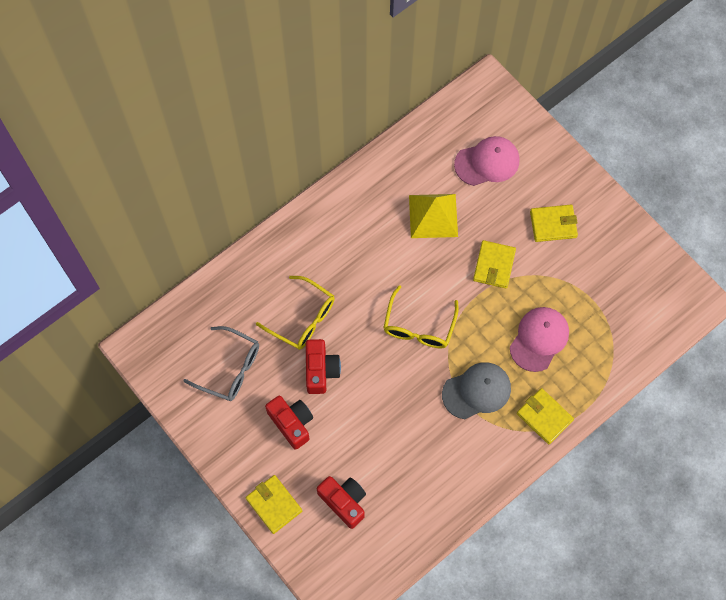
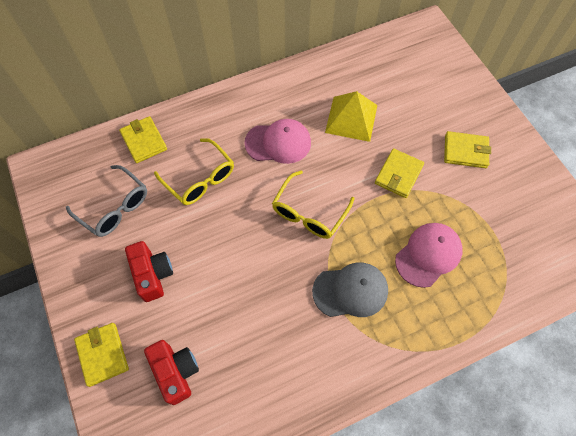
camera: 15 degrees right, 5 degrees down
red camera [306,339,341,394] -> none
pink cap [454,136,519,186] -> pink cap moved to [244,119,311,164]
yellow wallet [517,388,574,444] -> yellow wallet moved to [119,116,167,163]

